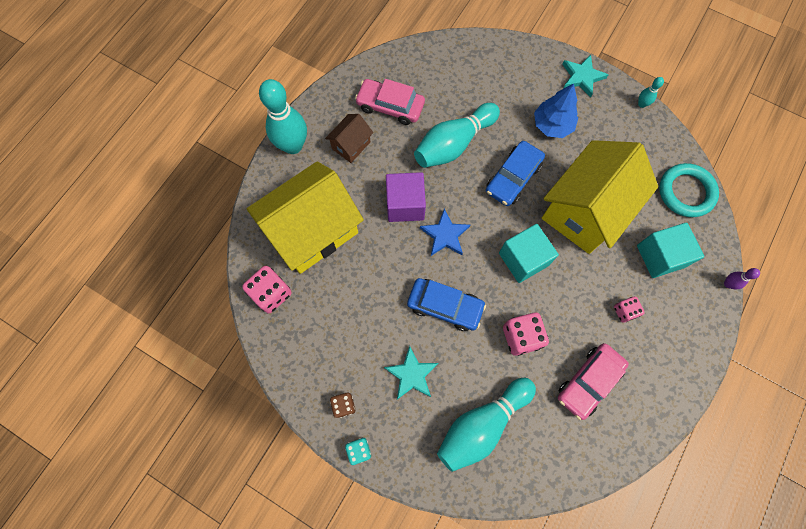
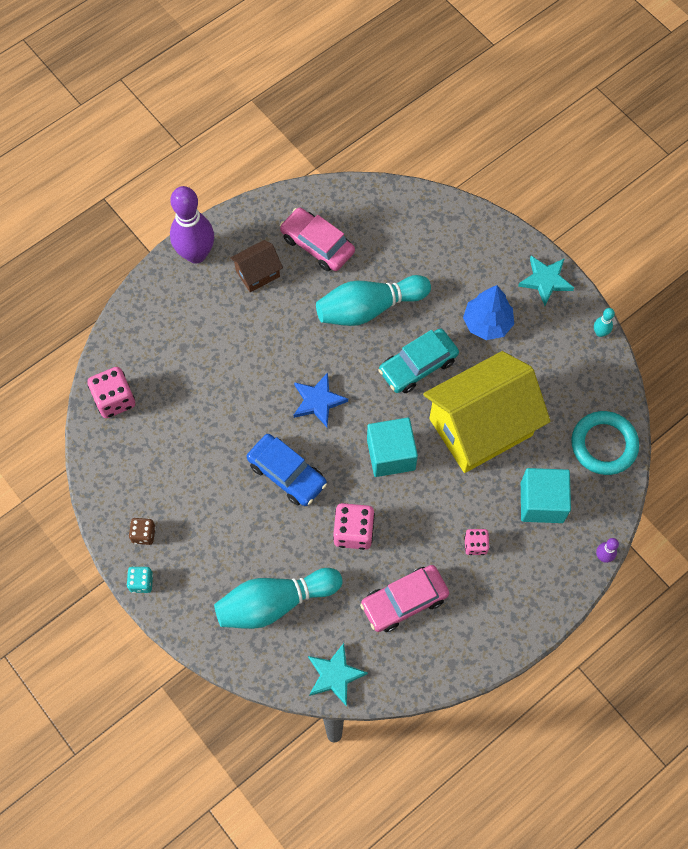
camera: 20 degrees right, 5 degrees down
yellow house [247,161,364,274] -> none
turquoise bowling pin [259,79,307,154] -> purple bowling pin [170,186,214,263]
turquoise star [384,346,438,399] -> turquoise star moved to [308,643,368,706]
purple cube [386,172,426,222] -> none
blue car [486,141,545,206] -> turquoise car [378,329,459,393]

